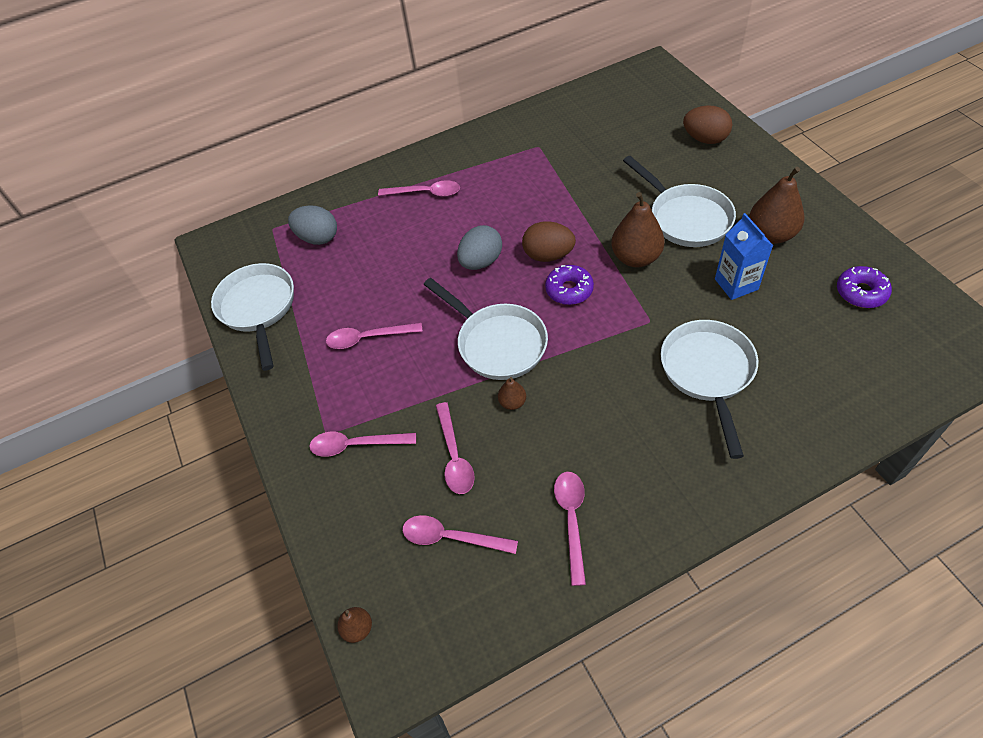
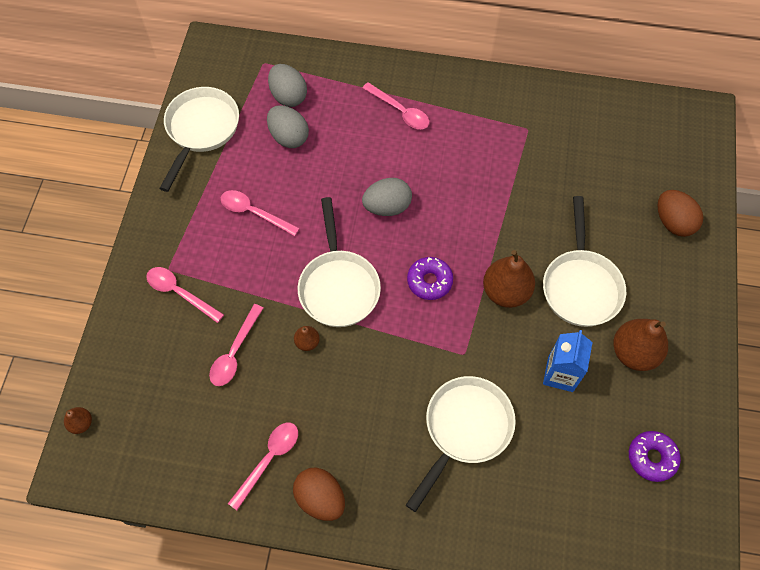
camera: 30 degrees right, 10 degrees up
pink spoon [402,515,518,554] -> none
brown egg [522,221,576,262] -> brown egg moved to [293,467,345,521]
none -> grey egg [267,105,309,148]

